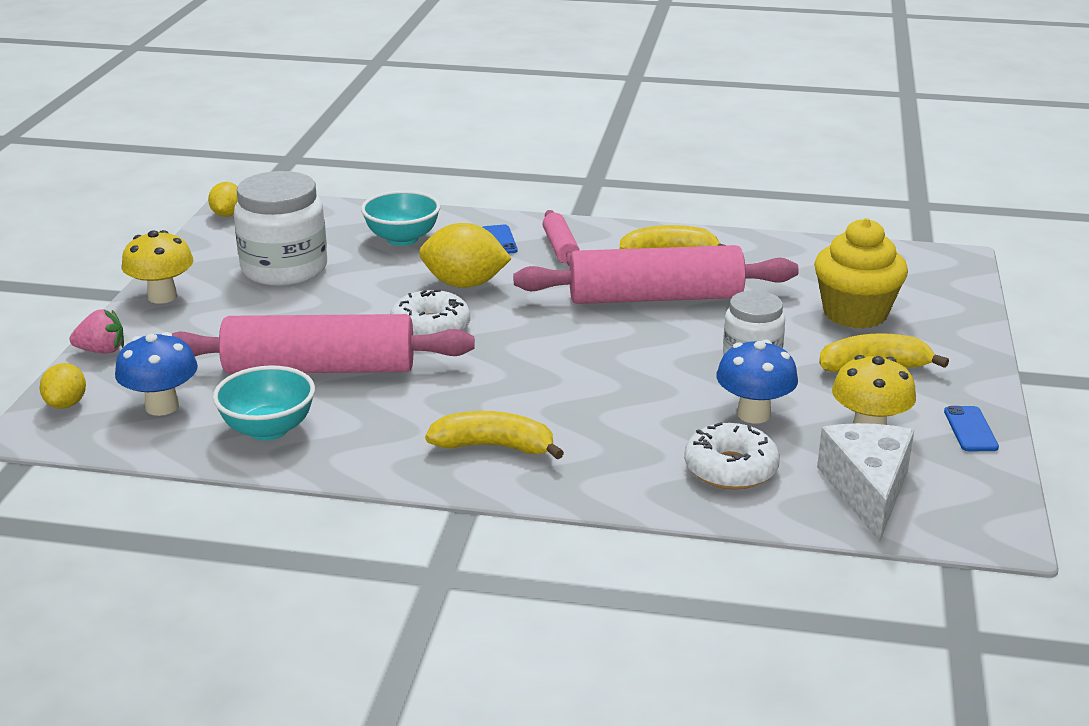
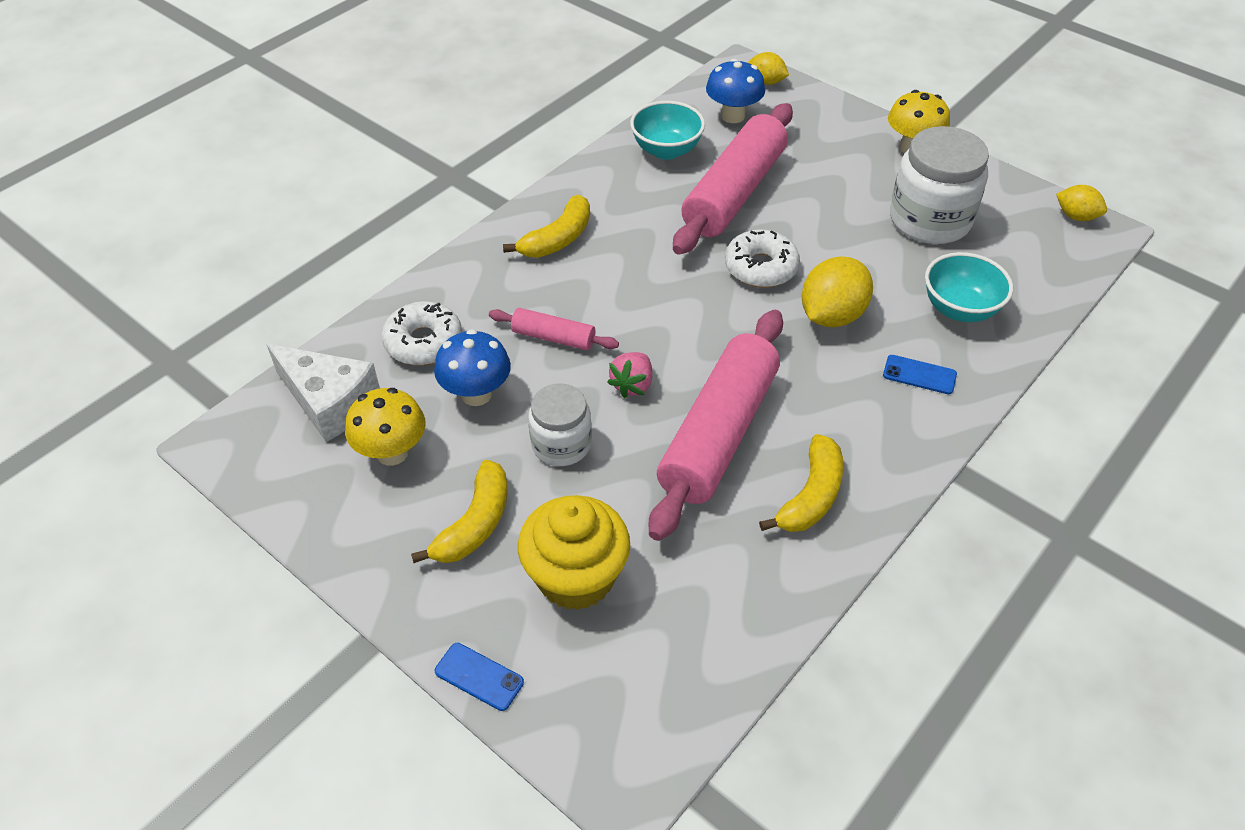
camera: 120 degrees right, 20 degrees up
pink strawberry [70,309,124,354] -> pink strawberry moved to [607,352,652,398]
pink rolling pin [543,210,580,266] -> pink rolling pin moved to [489,308,619,351]
blue phone [944,406,999,451] -> blue phone moved to [435,643,524,711]

